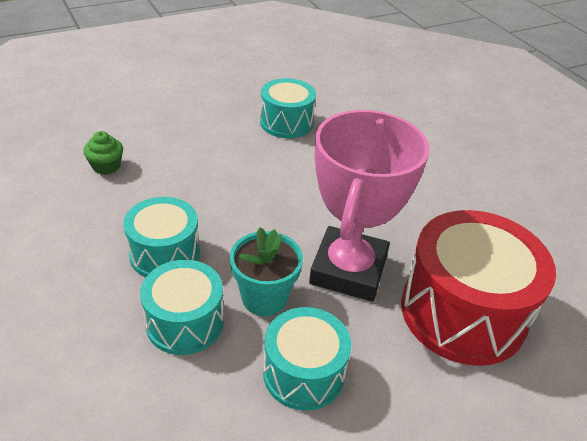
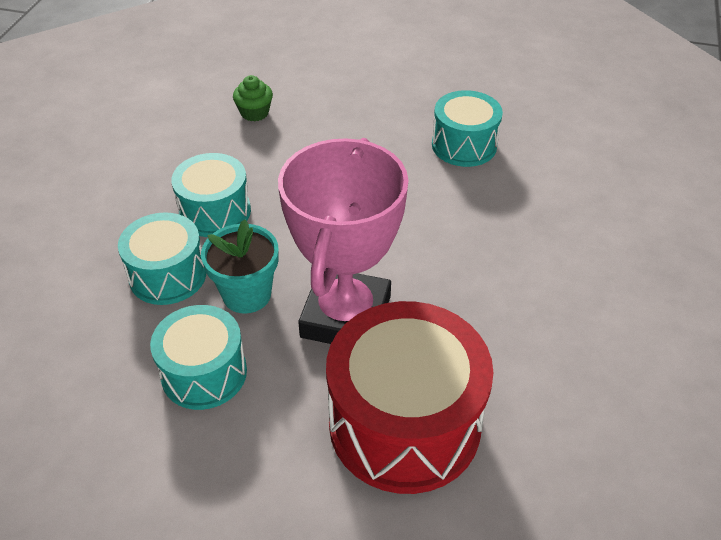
camera: 45 degrees right, 5 degrees up
pink trophy [309,110,429,302] -> pink trophy turned 45 degrees counterclockwise [278,138,409,344]

